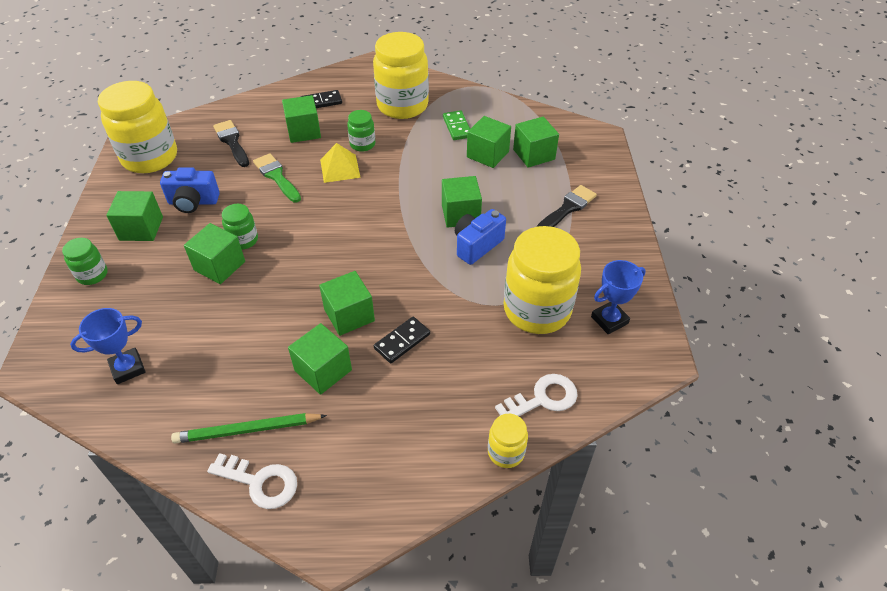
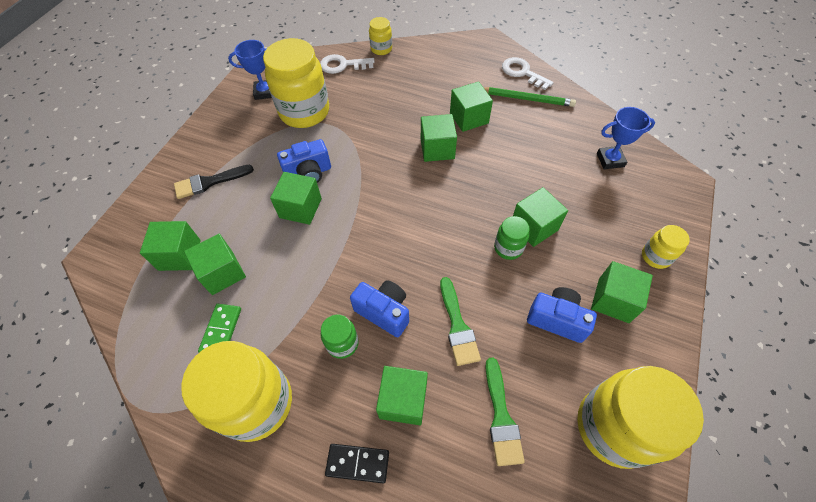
camera: 155 degrees left, 10 degrees up
green jar [62,238,108,285] -> yellow jar [642,225,690,269]
black brush [213,120,249,167] -> green brush [485,357,525,466]
yellow pyramid [320,143,361,183] -> blue camera [350,280,409,337]
black domino [374,317,430,363] -> none

